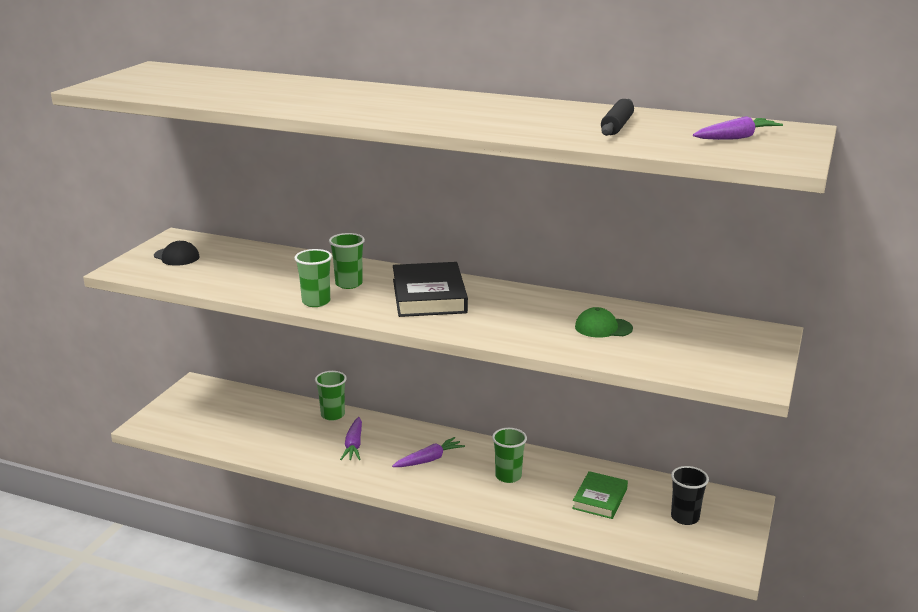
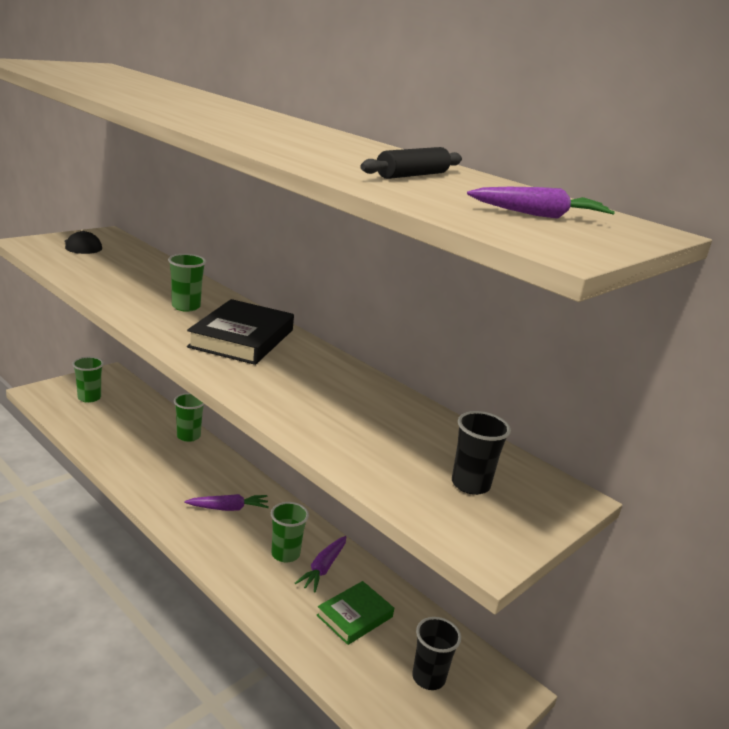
camera: 20 degrees right, 0 degrees up
green cup [295,249,332,307] -> green cup moved to [72,357,104,403]
purple carrot [340,417,362,460] -> purple carrot moved to [295,536,346,592]
green cap [575,307,633,338] -> none
none -> black cup [452,411,511,495]

